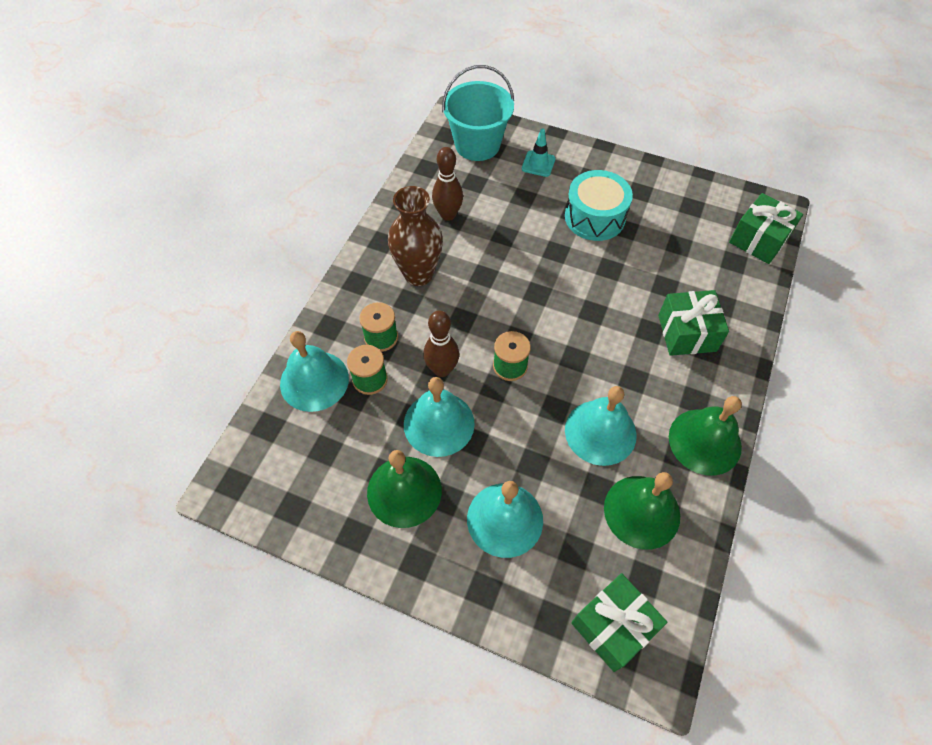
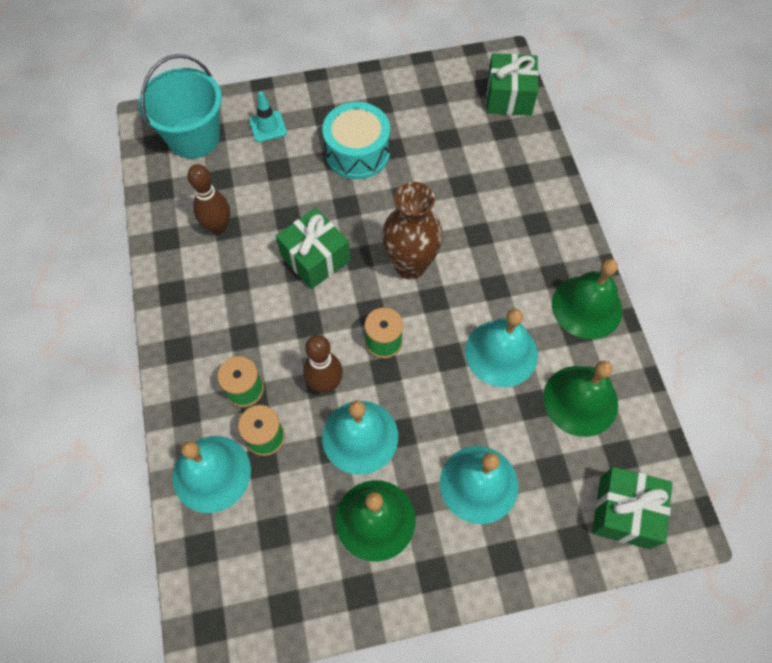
camera: 35 degrees left, 5 degrees up
brown vase [388,186,443,286] -> brown vase moved to [382,182,443,280]
green gift [658,290,729,356] -> green gift moved to [276,208,350,289]

